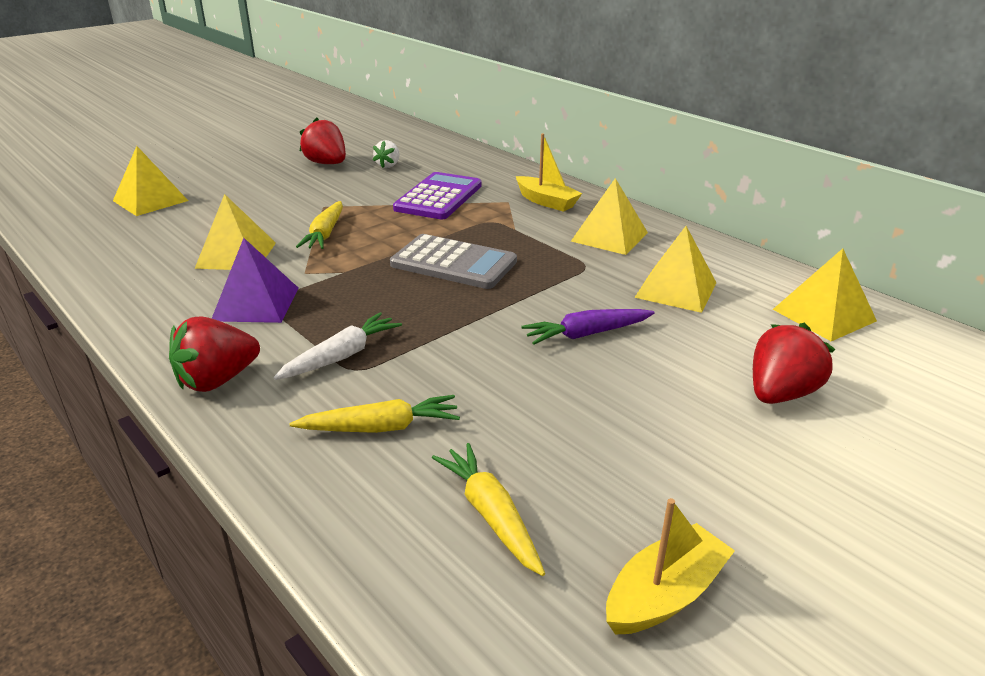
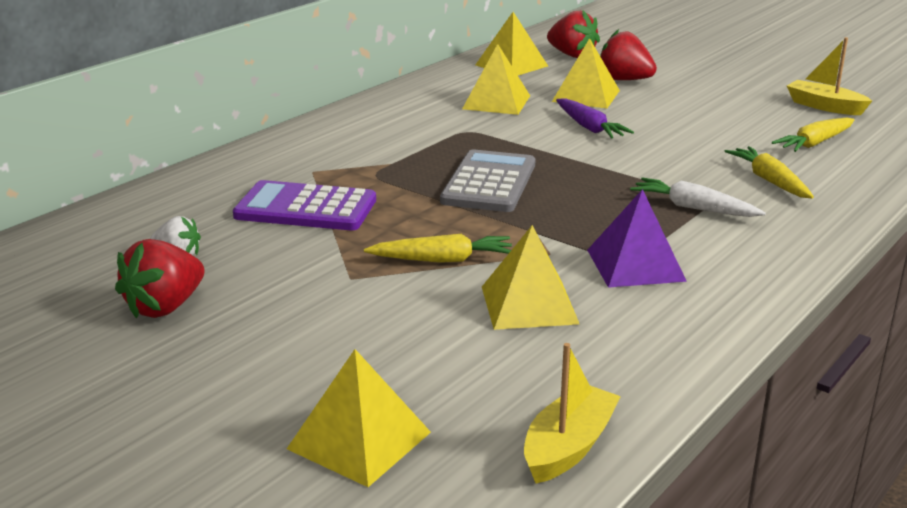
camera: 100 degrees left, 5 degrees down
red strawberry [169,316,260,392] -> red strawberry moved to [547,11,600,58]
yellow boat [516,133,582,212] -> yellow boat moved to [524,343,621,483]
yellow pyramid [571,178,648,255] -> yellow pyramid moved to [552,38,620,108]

